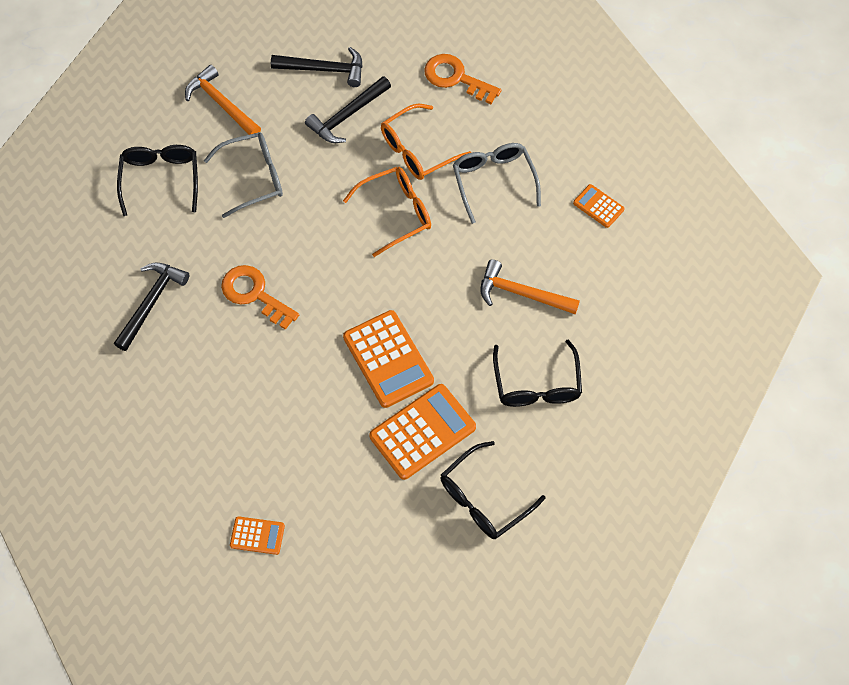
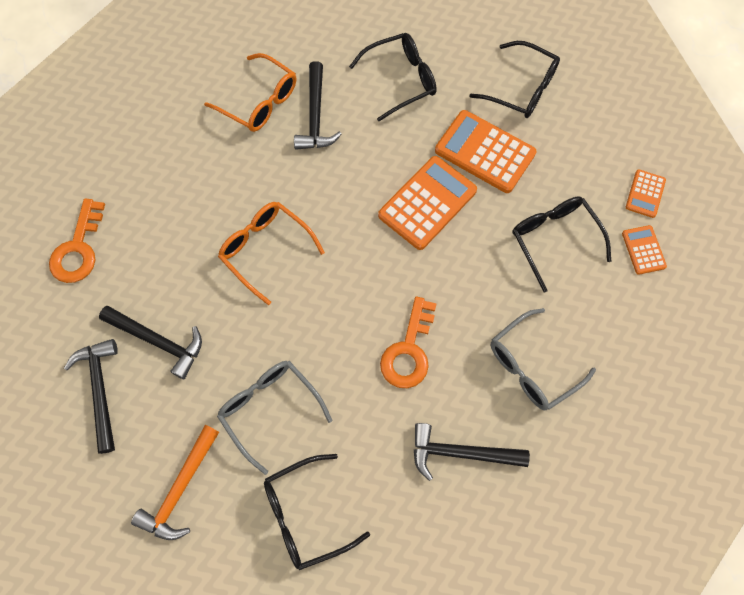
camera: 110 degrees left, 5 degrees up
orange glasses [381,104,472,180] -> orange glasses moved to [204,53,296,132]
grey glasses [453,143,541,224] -> grey glasses moved to [491,308,596,410]
orange hammer [480,259,580,314] -> black hammer [294,61,342,150]
orange calculator [573,184,624,228] -> orange calculator moved to [626,170,666,218]
none -> black glasses [512,197,611,292]

